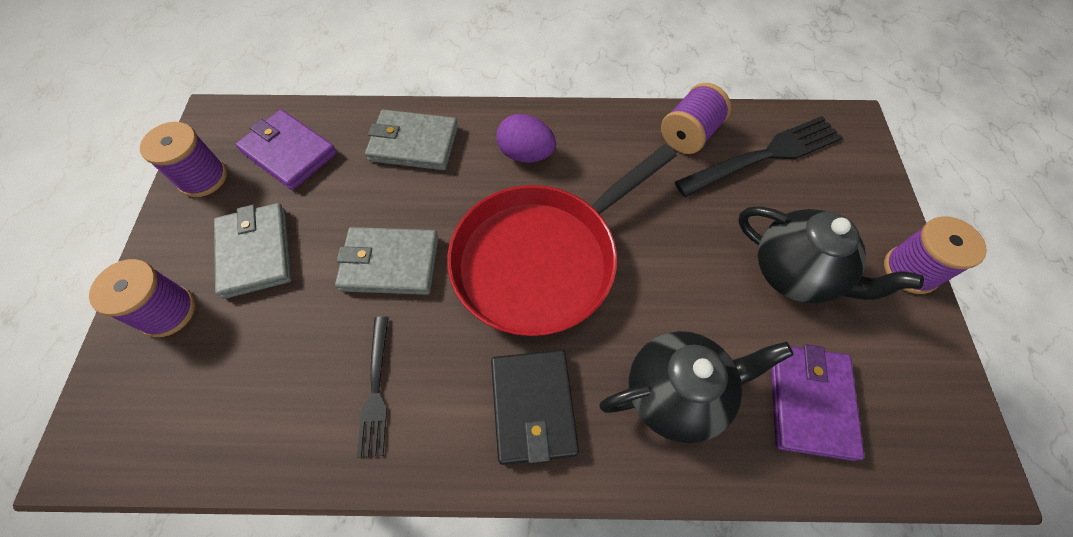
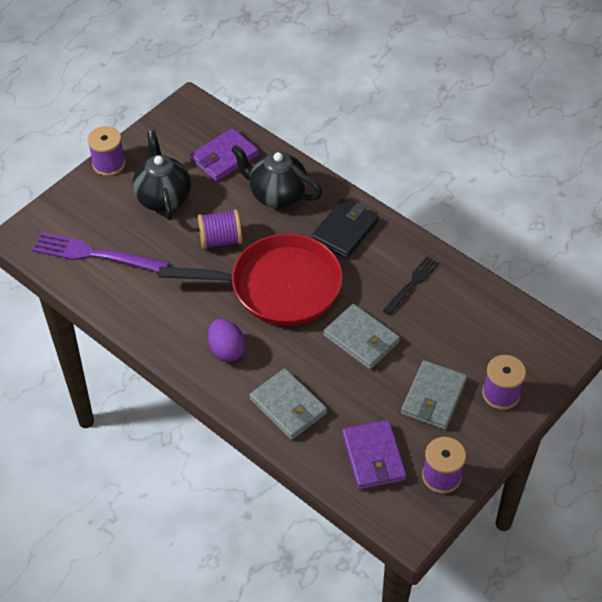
camera: 140 degrees left, 10 degrees down
purple spool [661,83,731,154] -> purple spool moved to [198,209,242,249]
black fork [675,116,843,197] -> purple fork [33,232,169,272]

